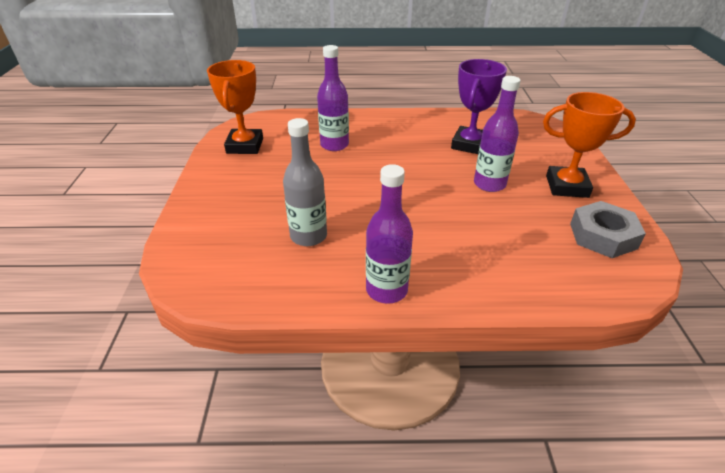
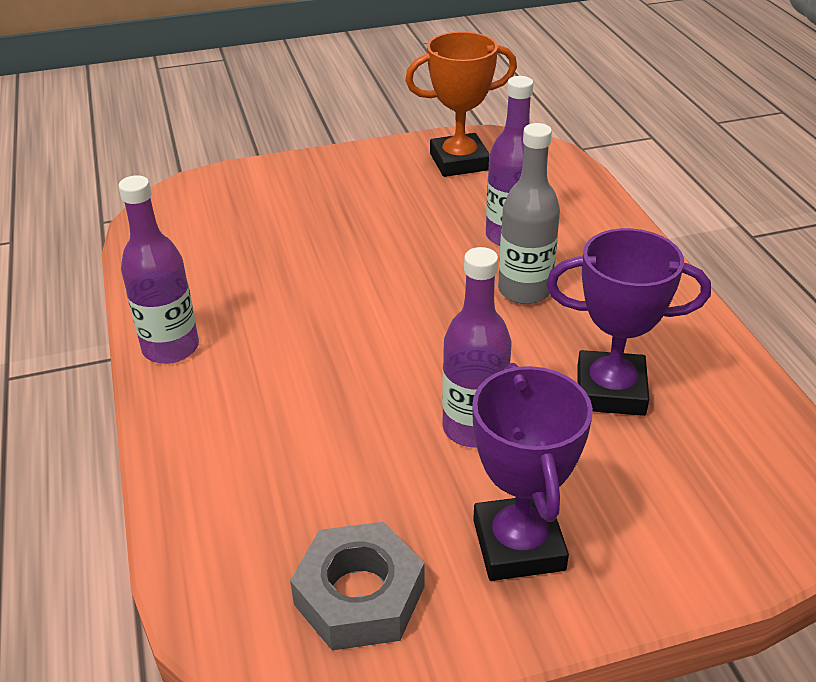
camera: 75 degrees right, 0 degrees up
grey bottle [283,118,327,246] -> grey bottle moved to [498,123,560,304]
orange trophy [543,92,636,198] -> purple trophy [472,363,593,581]

